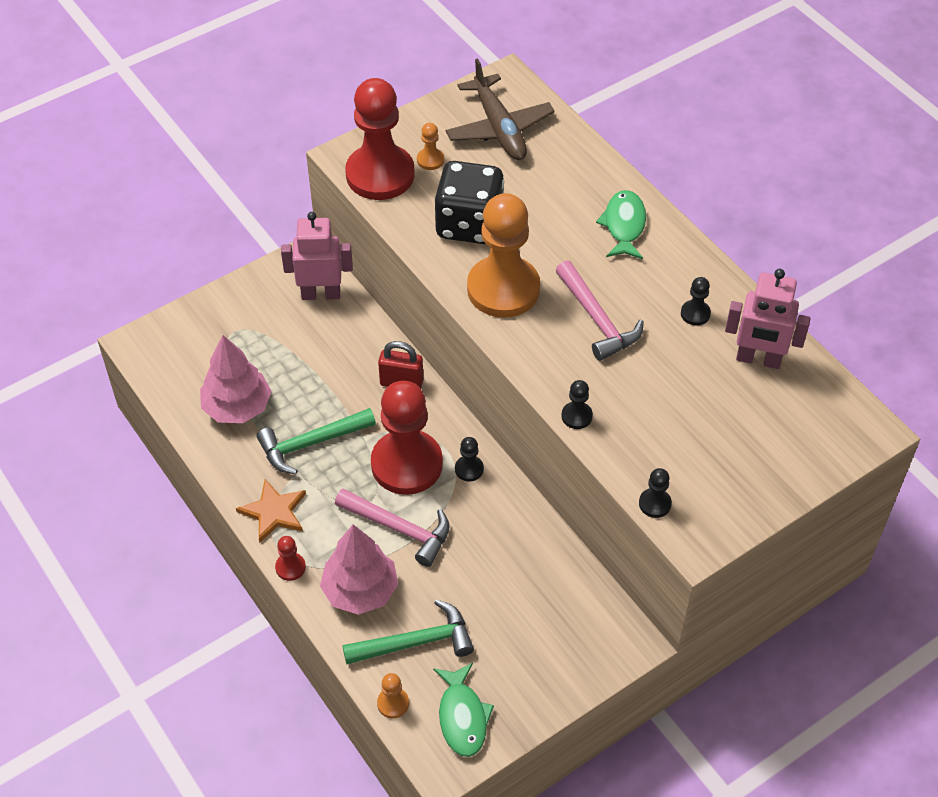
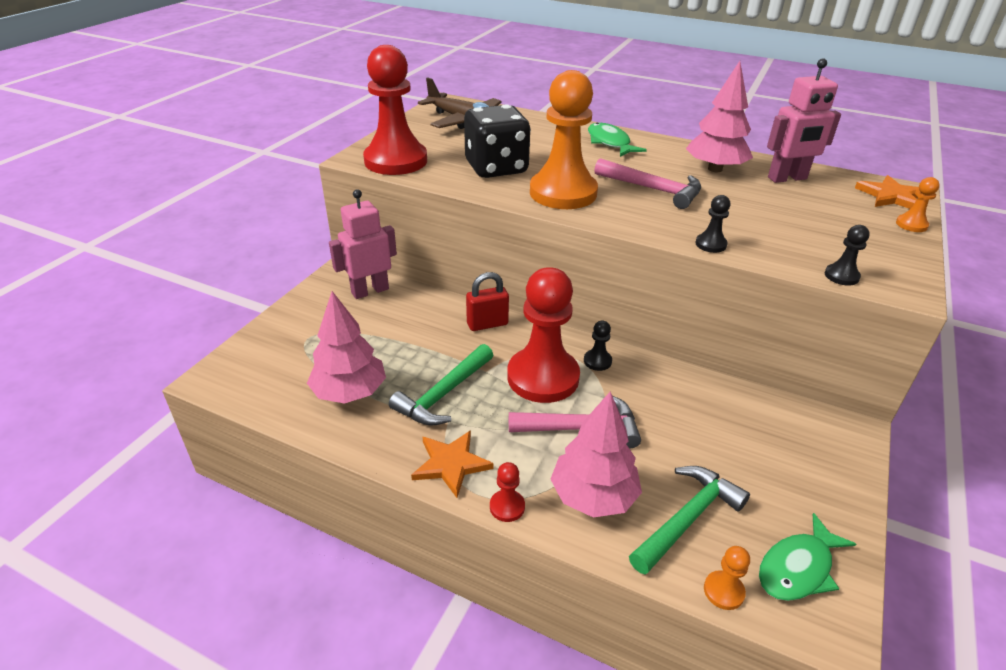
camera: 30 degrees left, 15 degrees down
orange pawn [417,123,444,170] -> orange pawn moved to [896,177,940,232]
green fish [433,663,494,757] -> green fish turned 90 degrees clockwise [759,513,856,601]
black pawn [681,277,711,326] -> pink tree [686,61,753,172]
none -> orange star [855,175,919,209]

